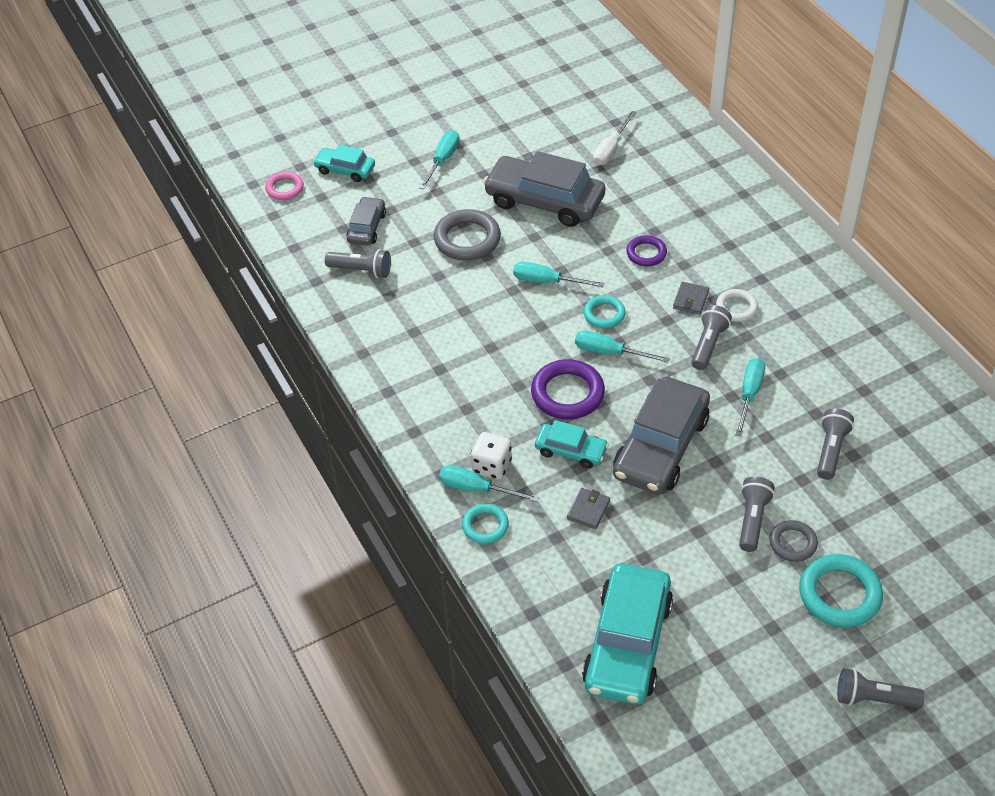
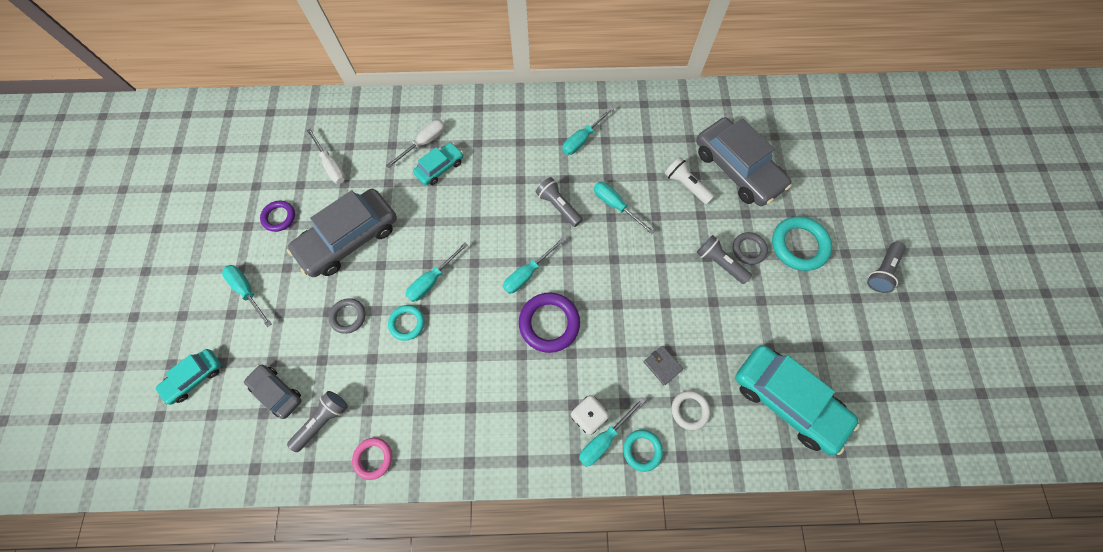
camera: 65 degrees left, 20 degrees up
pink ring [265,172,304,200] -> pink ring moved to [352,438,392,480]
grey ring [434,209,501,261] -> grey ring [329,298,366,334], size x0.60
turquoise car [535,420,609,469] -> turquoise car moved to [413,142,463,185]
turquoise ring [584,295,626,328] -> turquoise ring moved to [388,305,425,341]
grey car [613,377,710,494] -> grey car moved to [696,117,791,206]
purple ring [626,235,667,266] -> purple ring moved to [260,201,295,232]
grey wallet [673,282,709,315] -> none
white ring [716,289,758,322] -> white ring moved to [671,390,710,430]
grey flashlight [817,408,854,480] -> white flashlight [664,157,714,204]
none -> white screwdriver [386,120,445,168]
none -> turquoise screwdriver [562,107,614,155]

